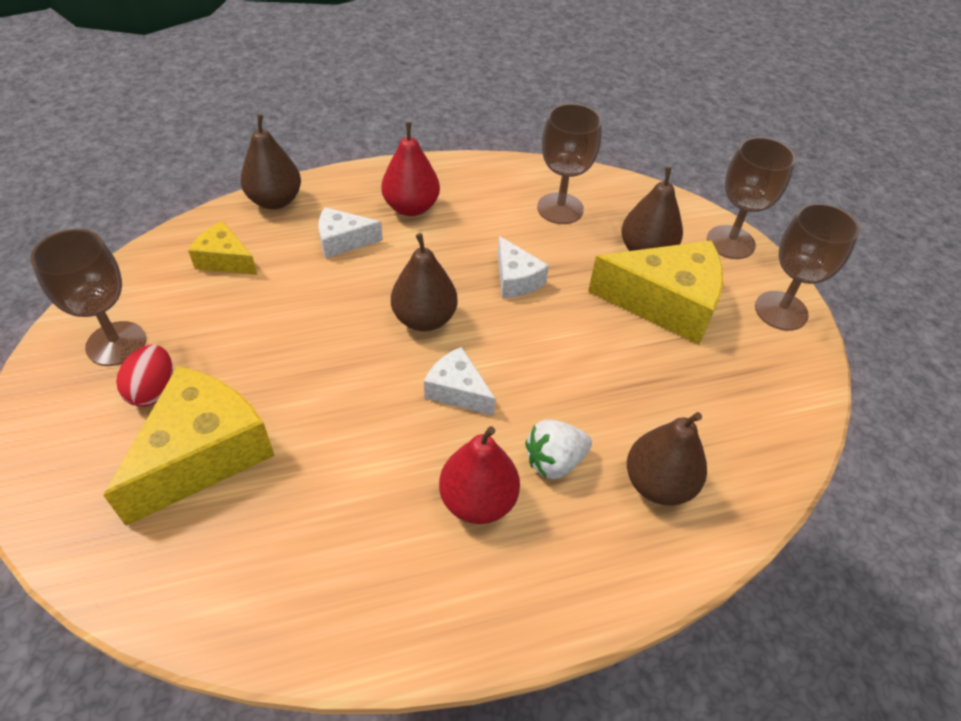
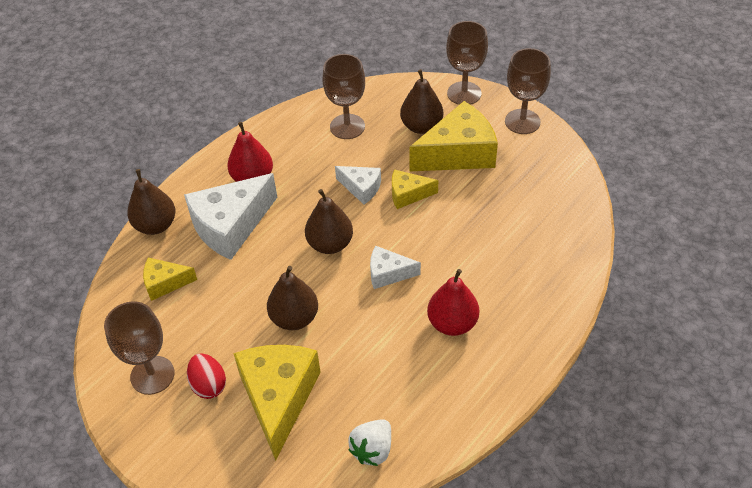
camera: 30 degrees left, 0 degrees up
white cheese [318,207,383,258] -> white cheese [184,173,277,260], size x1.90
white strawberry [525,419,592,479] -> white strawberry moved to [348,419,391,466]
brown pear [627,412,707,506] -> brown pear moved to [267,266,318,330]
none -> yellow cheese [392,169,438,209]

